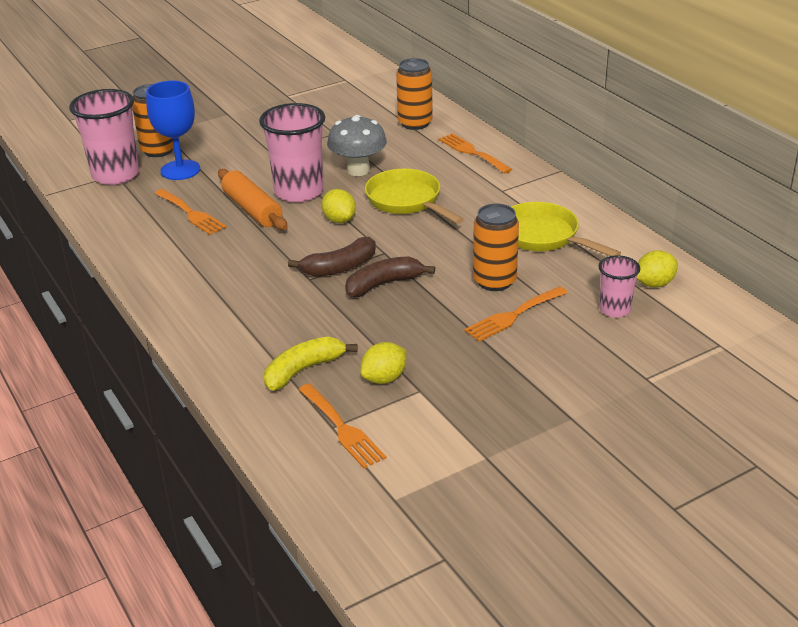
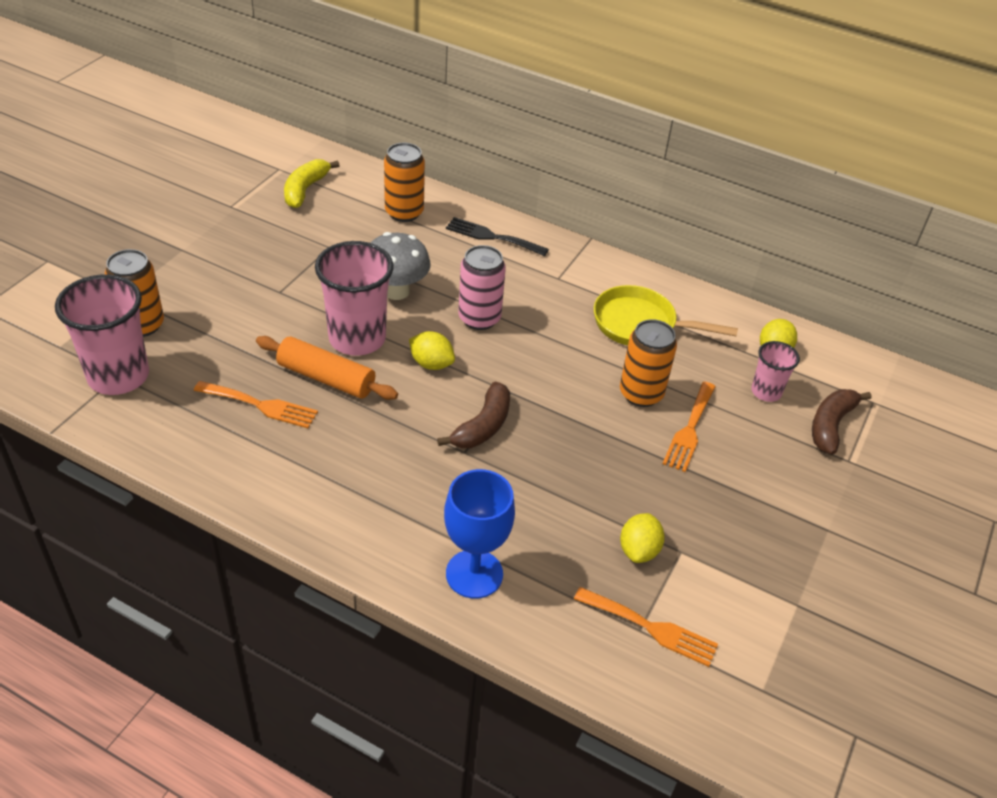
camera: 35 degrees left, 10 degrees up
blue goblet [146,81,200,180] -> blue goblet moved to [444,469,515,599]
yellow banana [264,336,358,391] -> yellow banana moved to [284,159,340,208]
brown banana [345,257,435,297] -> brown banana moved to [812,389,871,455]
yellow pan [365,169,464,224] -> pink can [458,245,506,330]
orange fork [439,133,512,174] -> black fork [446,217,549,256]

